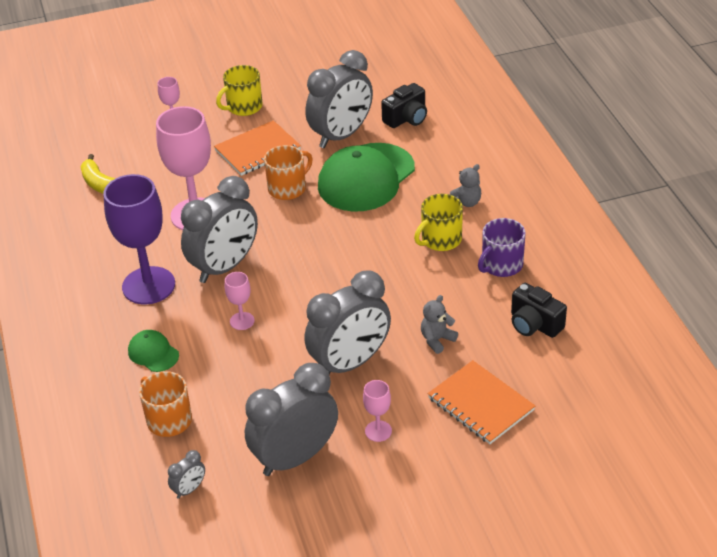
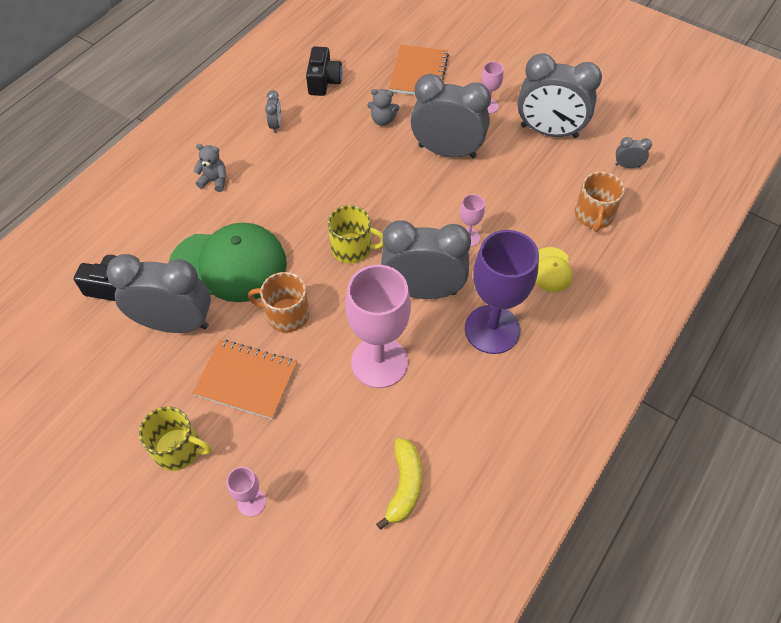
camera: 130 degrees left, 15 degrees up
green cap [128,330,179,372] -> yellow cap [535,247,572,292]
yellow mug [414,194,463,251] -> yellow mug moved to [328,205,384,264]
purple mug [478,218,526,277] -> grey clock [265,90,281,133]

